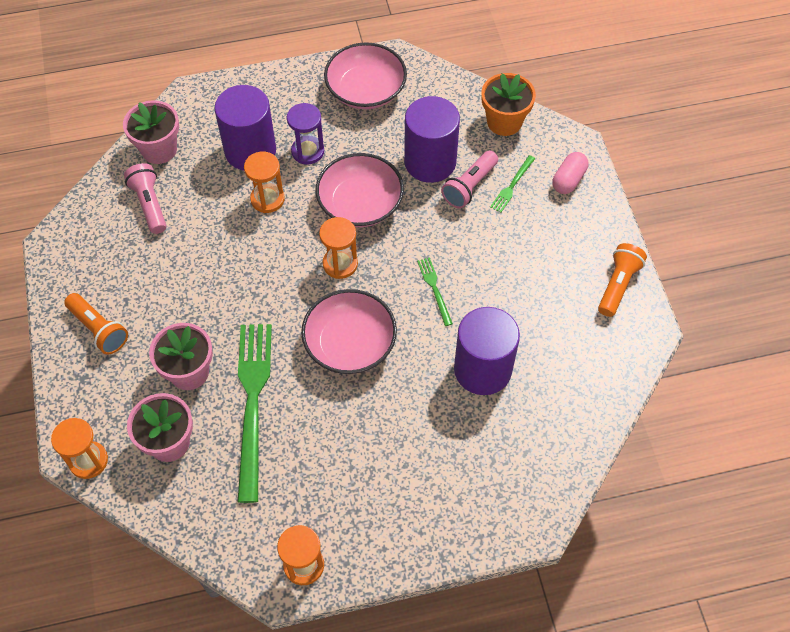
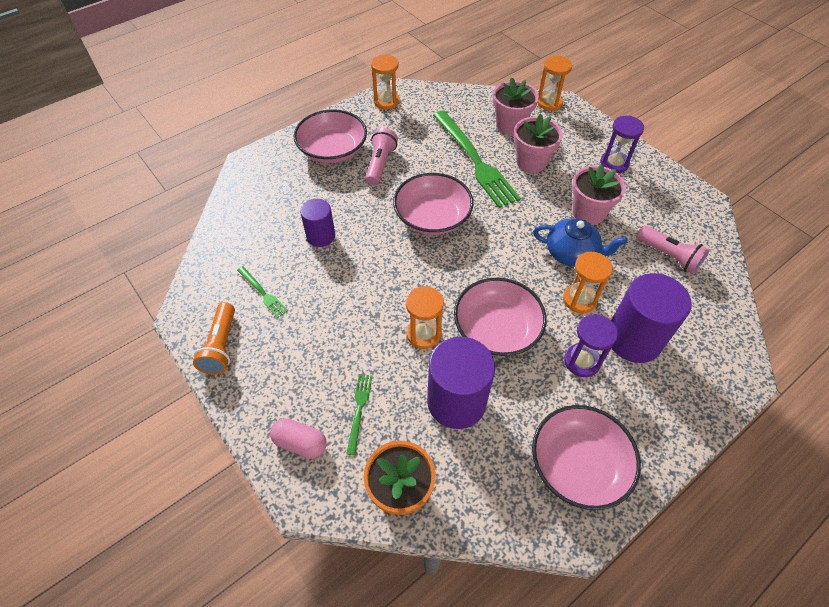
camera: 155 degrees right, 5 degrees down
orange flashlight [64,293,128,355] -> purple hourglass [600,116,644,173]
pink flower pot [123,100,179,164] -> pink flower pot moved to [572,164,626,225]
orange hourglass [319,217,358,279] -> orange hourglass moved to [406,286,444,349]
green fork [417,257,453,326] -> green fork moved to [237,266,288,318]
pink flashlight [441,150,498,209] -> pink flashlight moved to [365,128,398,185]
purple cylinder [454,307,520,395] -> purple cylinder [300,199,335,247], size x0.59
pink capsule [552,152,588,194] -> pink capsule turned 75 degrees counterclockwise [270,418,327,459]
none -> pink bowl [294,110,367,163]
none -> blue teapot [533,218,627,267]

